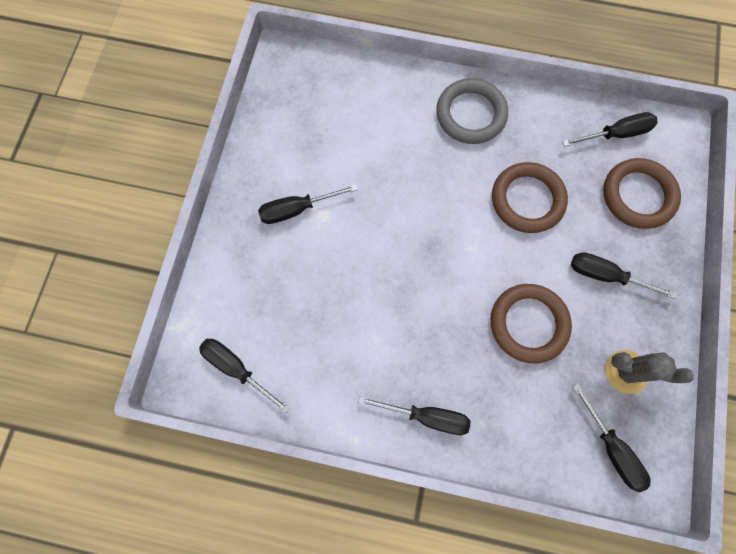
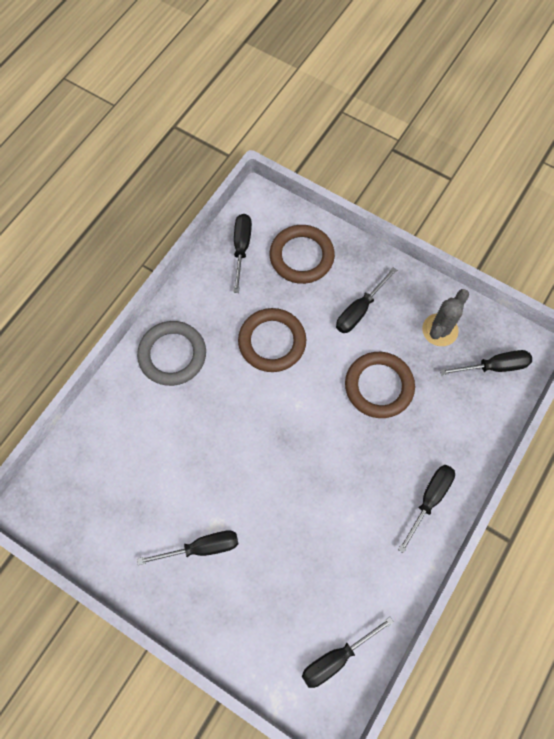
camera: 70 degrees left, 5 degrees down
black screwdriver [258,184,358,224] -> black screwdriver turned 105 degrees counterclockwise [137,530,238,565]

